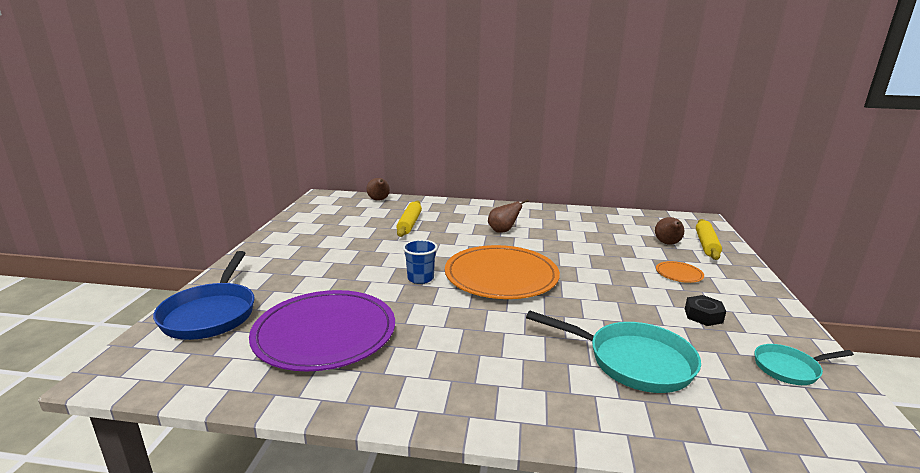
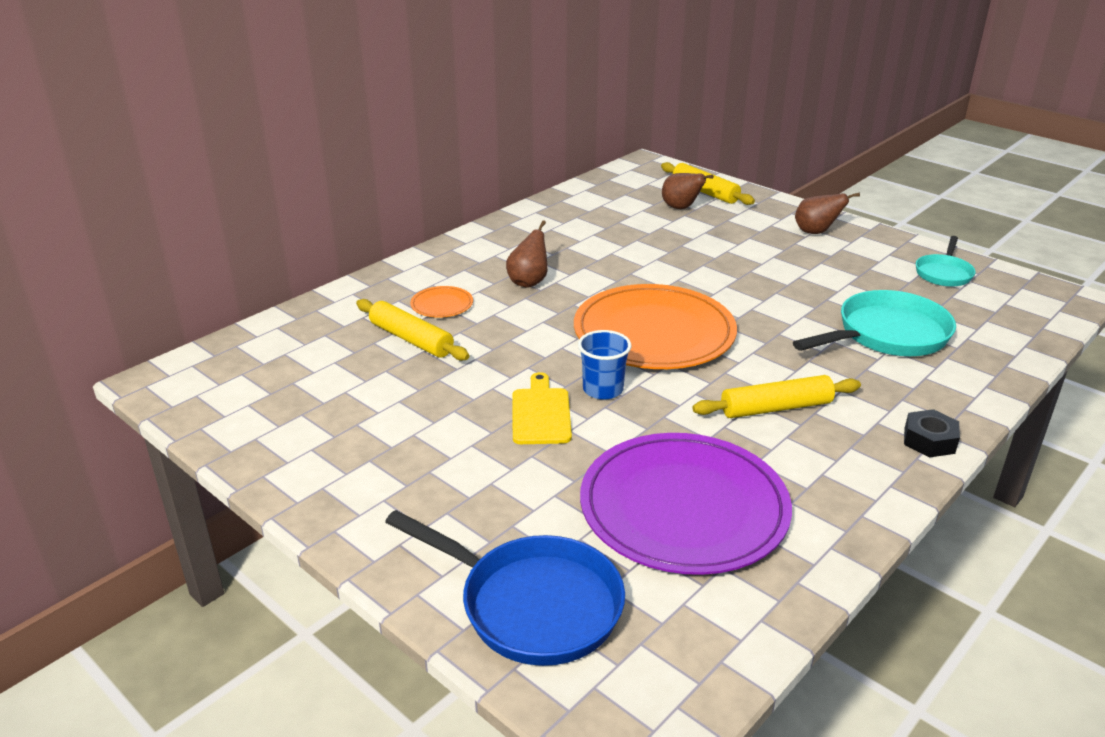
camera: 55 degrees left, 10 degrees up
brown pear [366,178,390,201] -> brown pear moved to [795,192,860,234]
orange plate [656,261,704,283] -> orange plate moved to [410,286,473,318]
black nut [685,295,726,326] -> black nut moved to [904,409,960,458]
none -> yellow cutting board [513,372,572,444]
none -> yellow rolling pin [692,375,861,418]

